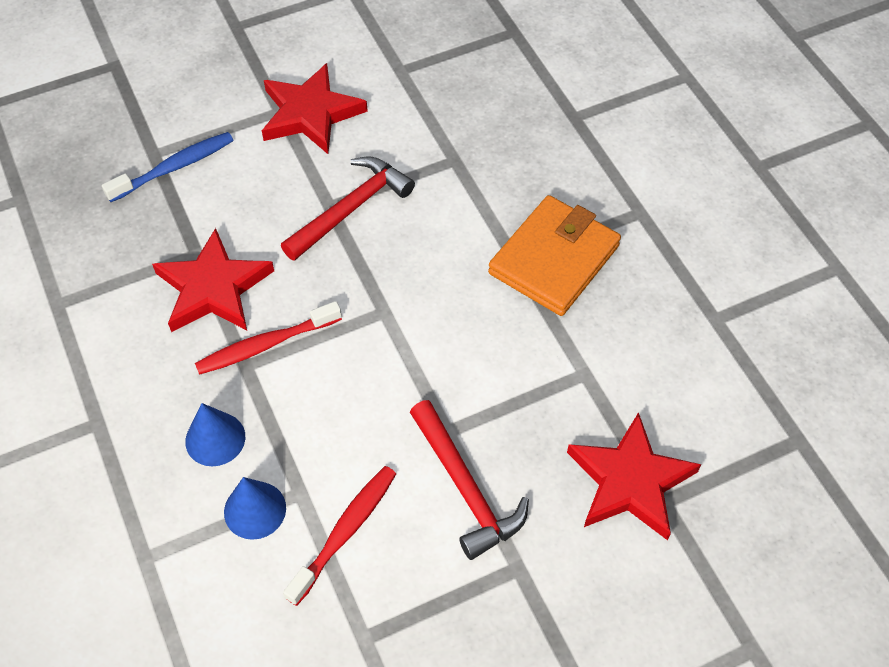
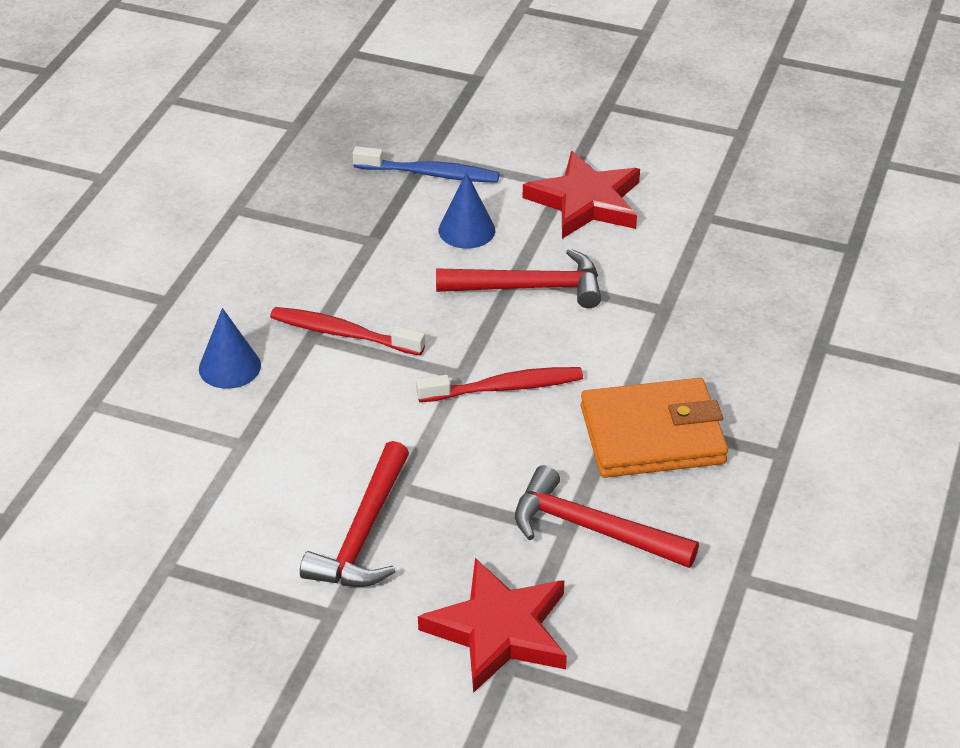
camera: 45 degrees right, 15 degrees down
red star [152,228,274,332] -> none
blue cone [224,477,286,540] -> blue cone moved to [438,172,495,249]
red toothbrush [283,466,396,606] -> red toothbrush moved to [416,367,583,402]
none -> red hammer [515,465,699,568]

